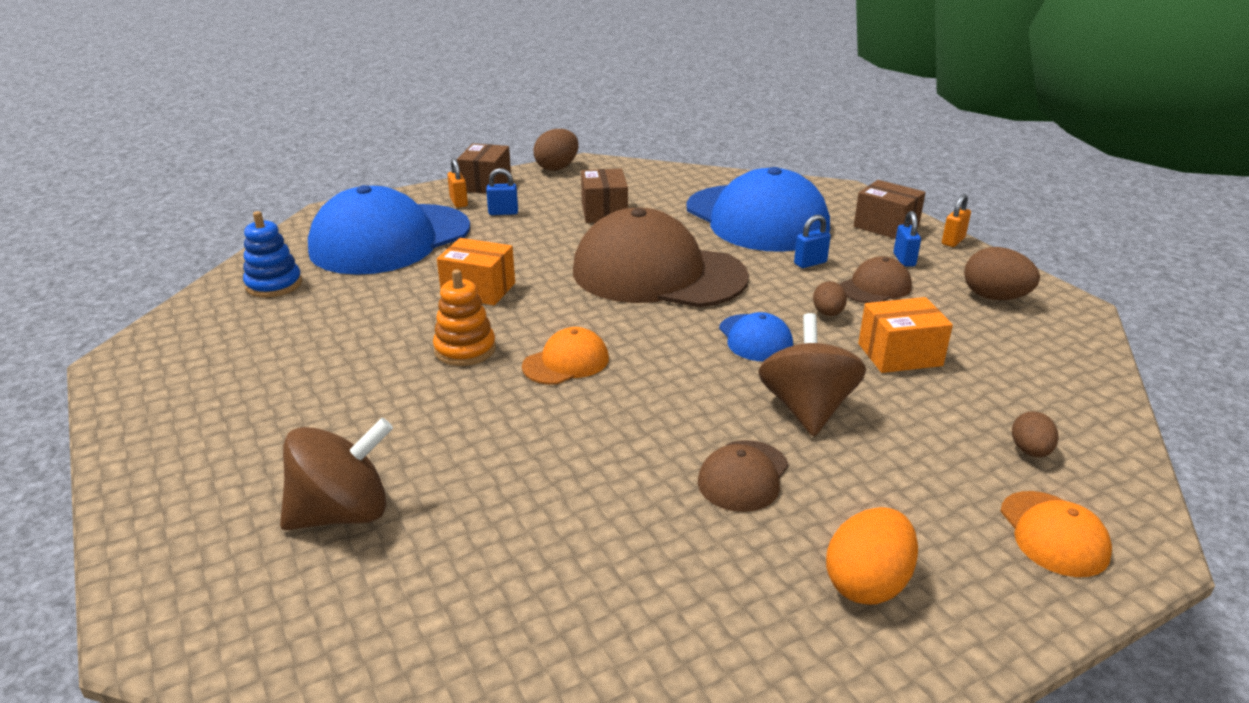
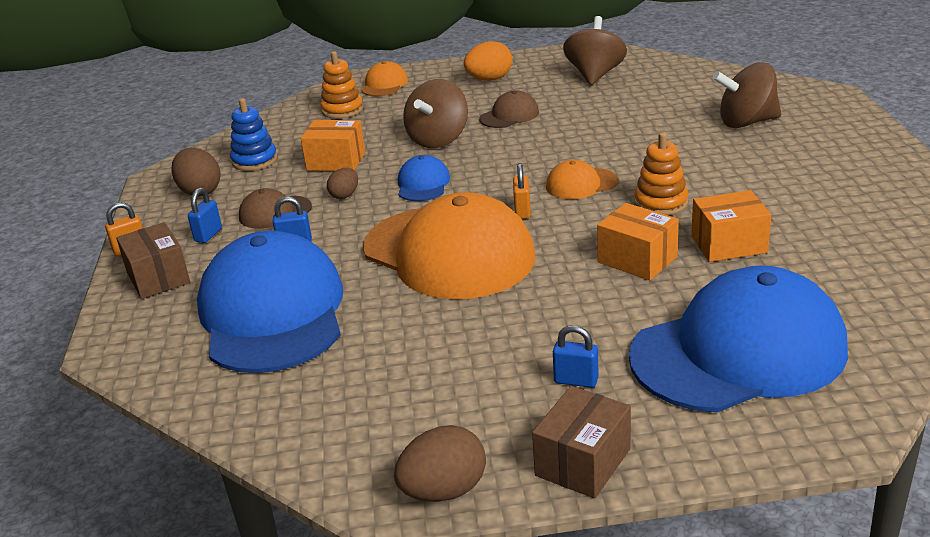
camera: 155 degrees left, 0 degrees up
blue stacking toy [243,211,302,298] -> blue stacking toy moved to [230,98,277,171]
orange padlock [447,158,468,208] -> orange padlock moved to [513,163,531,219]
brown cap [573,208,749,307] -> orange cap [363,192,535,299]
brown box [581,168,628,223] -> none
brown egg [1012,411,1059,457] -> orange stacking toy [320,51,363,119]
none -> brown spinning top [563,16,627,85]
none -> orange box [691,190,771,262]

